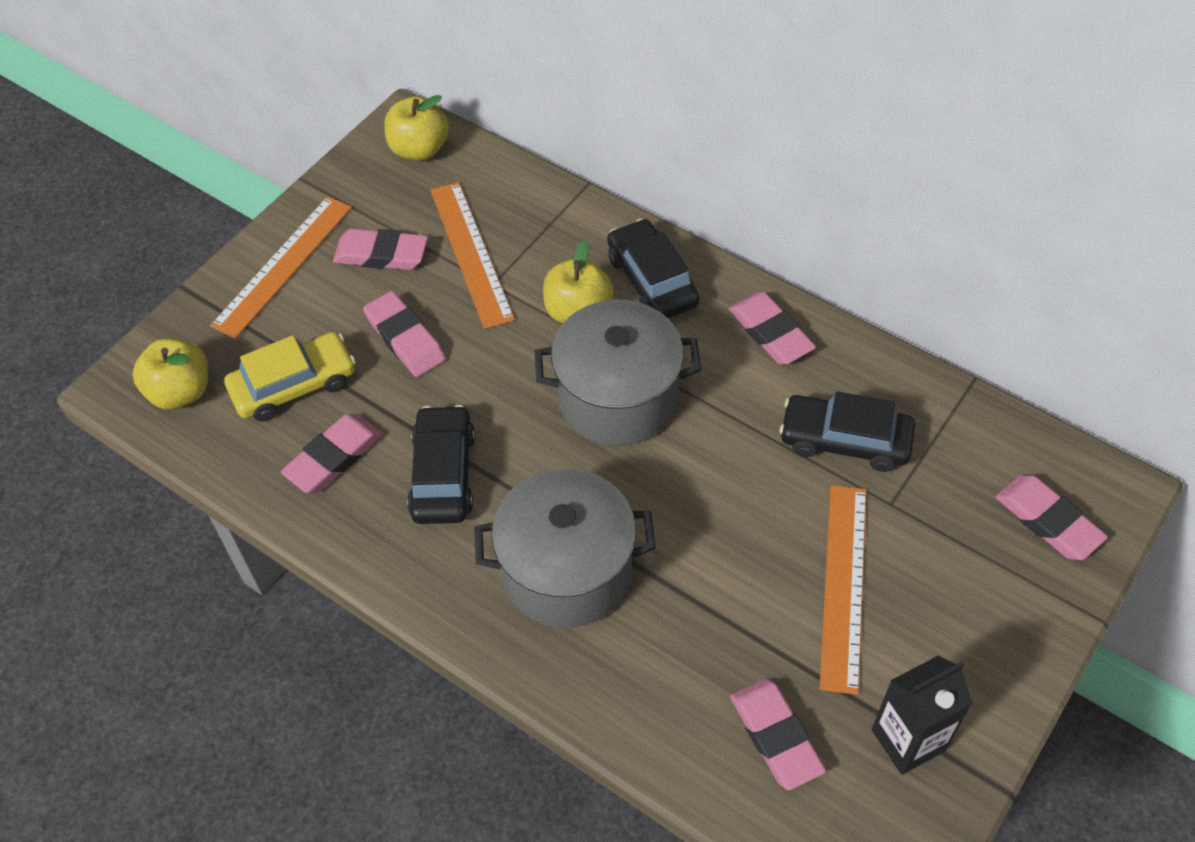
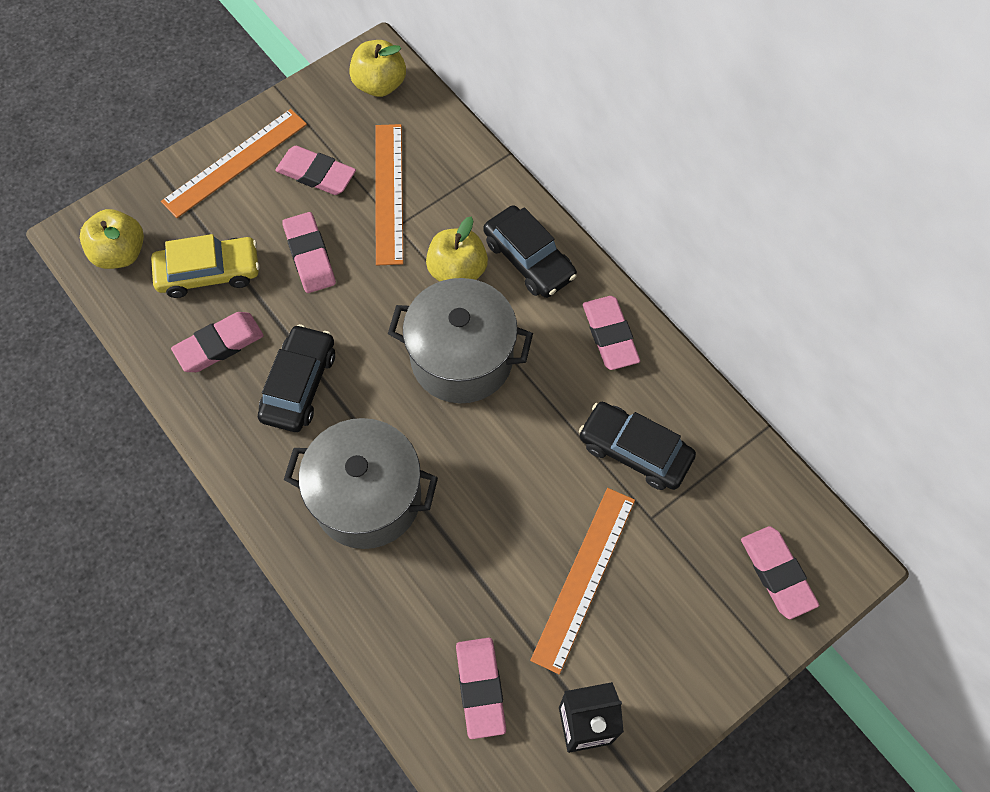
camera: 15 degrees right, 10 degrees up
black car [607,218,699,318] -> black car turned 150 degrees clockwise [484,205,577,298]

